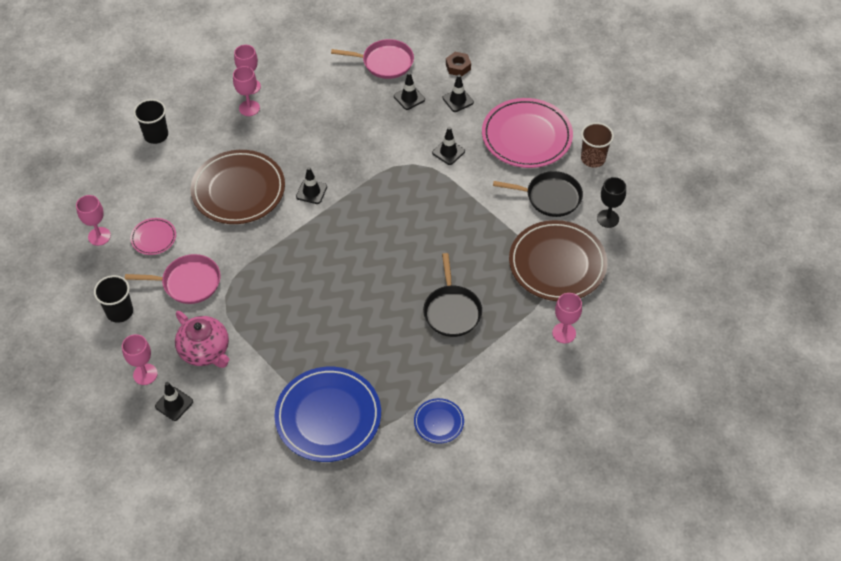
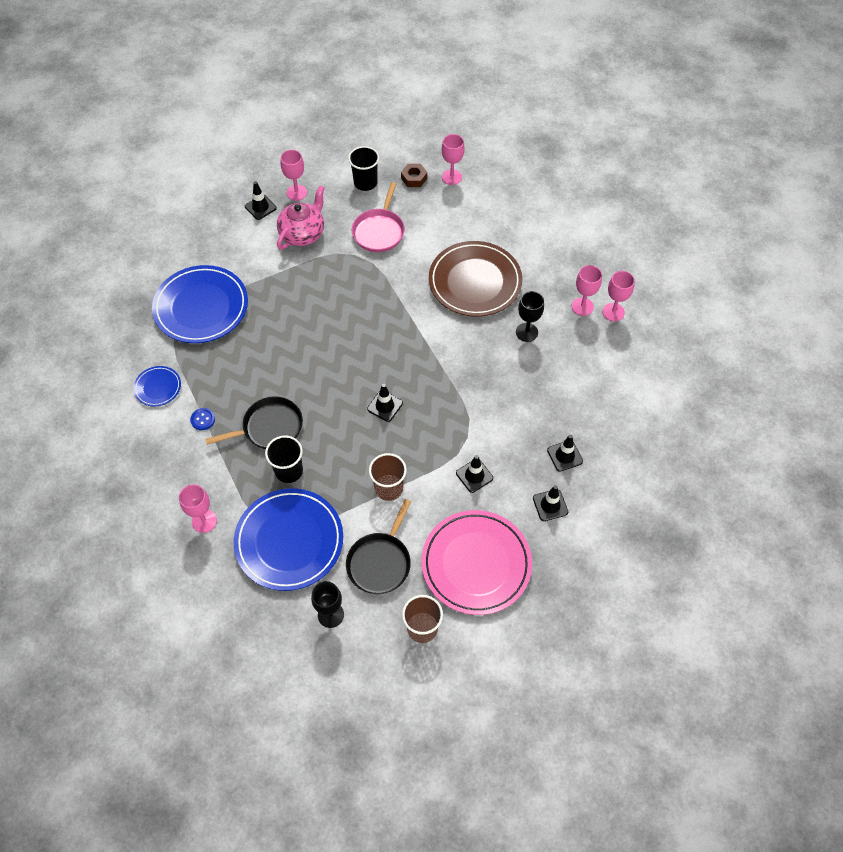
camera: 105 degrees right, 5 degrees up
pink plate [130,218,176,255] -> none
black cup [134,99,168,144] -> black cup moved to [265,435,303,483]
pink teapot [175,311,229,368] -> pink teapot turned 150 degrees clockwise [277,186,325,250]
black traffic cone [296,167,327,204] -> black traffic cone moved to [367,384,403,422]
pink pan [331,39,414,79] -> none
black pan [423,253,482,337] -> black pan turned 150 degrees clockwise [205,396,303,449]
brown nut [446,52,471,76] -> brown nut moved to [401,164,427,187]
brown plate [509,220,607,301] -> blue plate [234,488,343,591]
none -> blue button [190,408,215,430]
none -> brown cup [369,453,407,501]
none -> black goblet [516,291,544,342]

